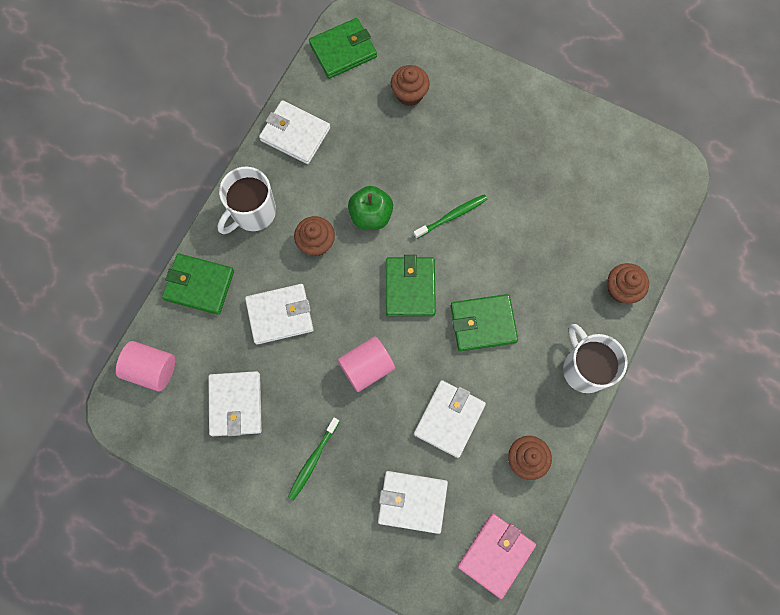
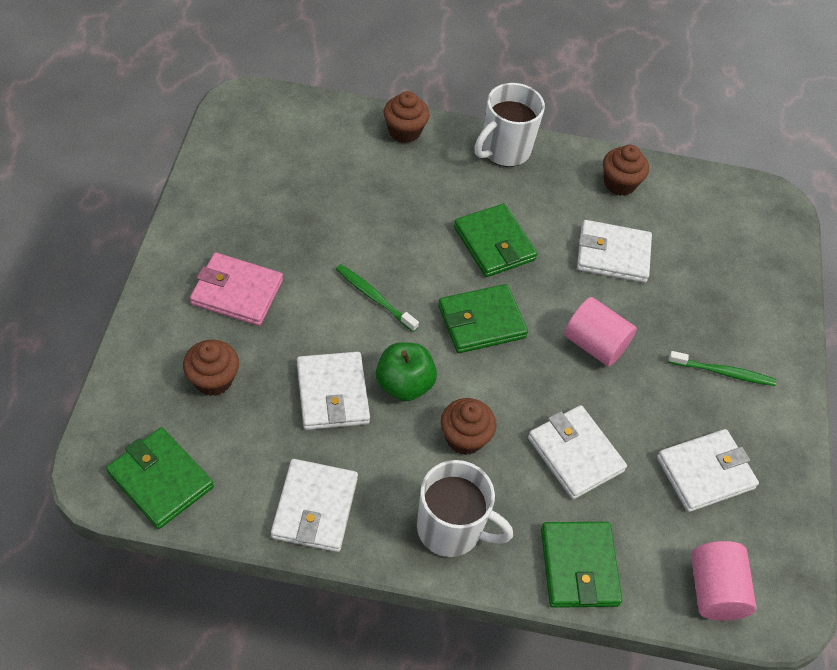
camera: 115 degrees left, 20 degrees down
white wallet [378,471,448,534] -> white wallet moved to [297,352,370,430]
pink wallet [457,514,536,599] -> pink wallet moved to [190,253,283,326]

